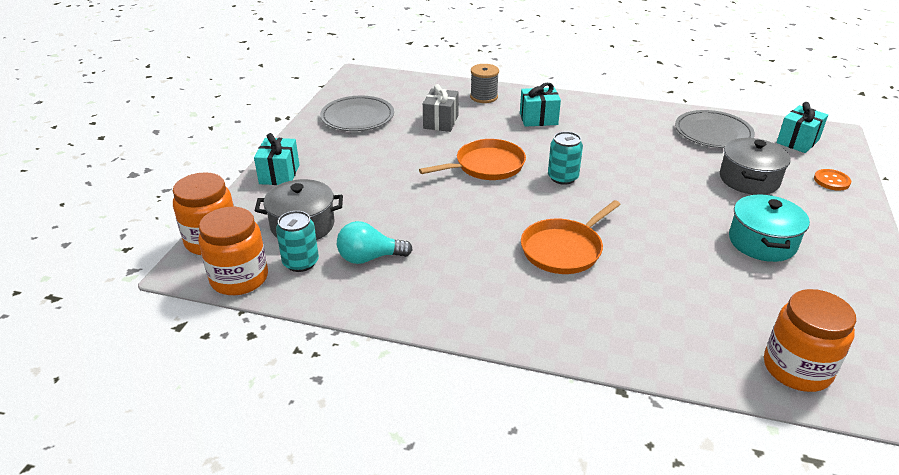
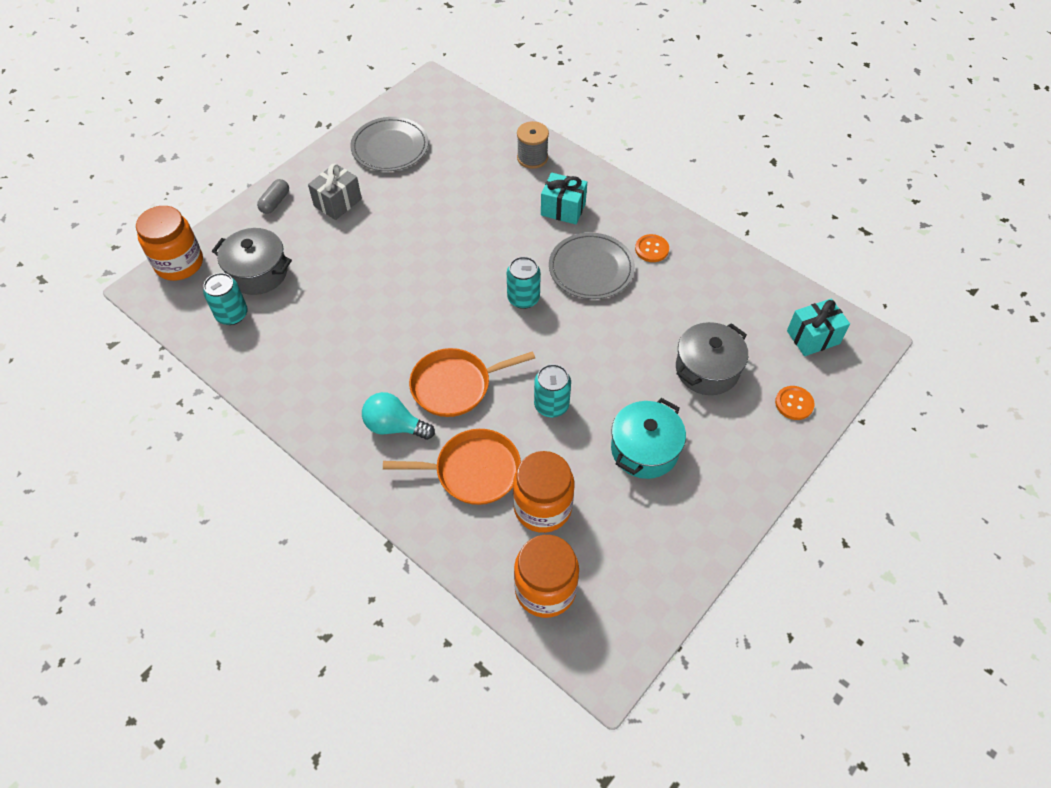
camera: 25 degrees right, 20 degrees up
orange jar [198,207,268,295] -> orange jar moved to [513,451,574,533]
turquoise gift [254,133,299,185] -> grey capsule [257,179,289,214]
turquoise light bulb [337,221,413,264] -> turquoise light bulb moved to [362,392,435,440]
orange pan [419,139,526,180] -> orange pan moved to [383,429,521,505]
grey gift [423,84,459,132] -> grey gift moved to [308,164,362,220]
grey plate [675,110,755,148] -> grey plate moved to [549,233,635,299]
none -> turquoise can [534,364,571,417]
none -> orange button [635,234,669,262]

